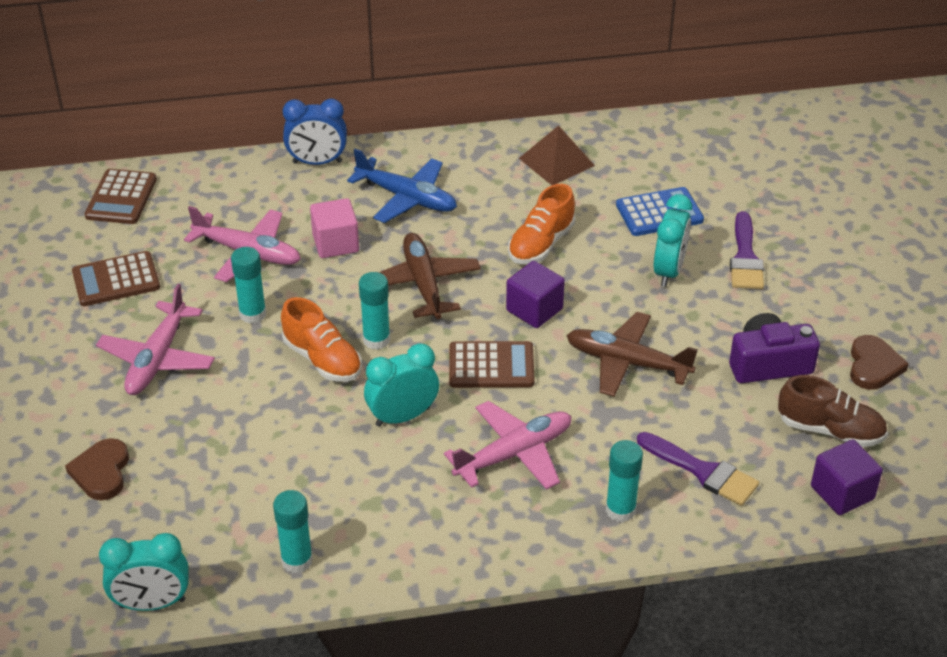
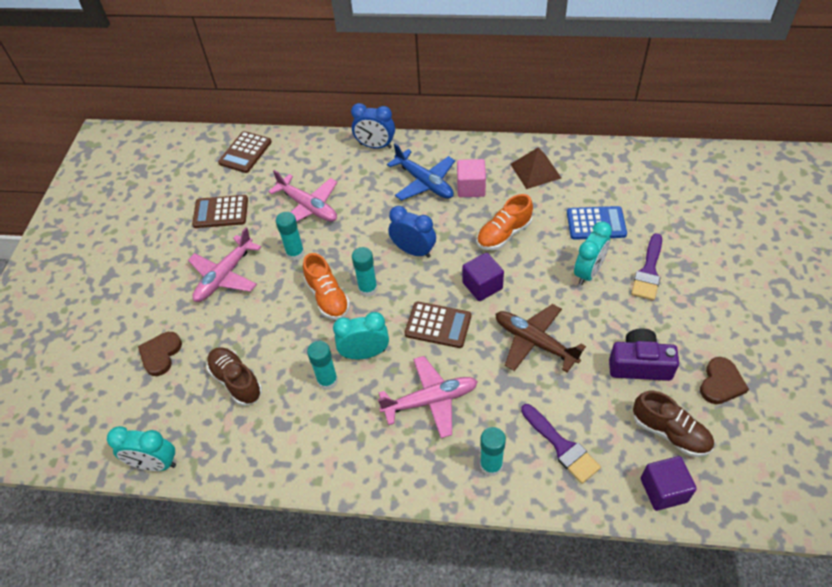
camera: 20 degrees right, 10 degrees up
turquoise glue stick [273,490,313,573] -> turquoise glue stick moved to [307,341,338,390]
pink cube [310,198,359,258] -> pink cube moved to [457,159,486,197]
brown plane [379,233,481,319] -> blue clock [388,206,436,258]
none -> brown shoe [207,347,262,406]

